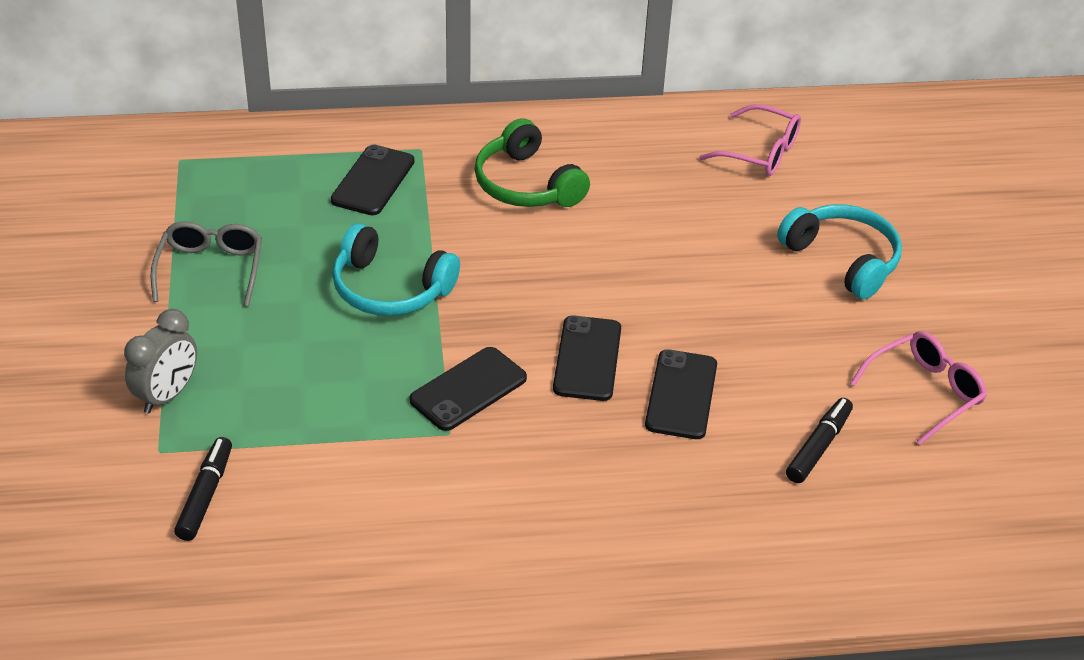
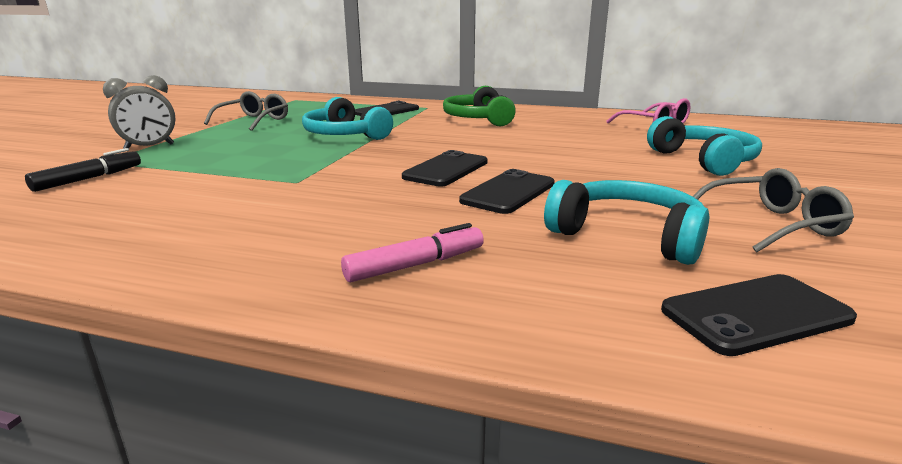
camera: 25 degrees right, 20 degrees down
black phone [409,347,527,431] -> black phone moved to [661,274,857,356]
black marker [786,398,853,483] -> turquoise headphones [544,180,709,265]
pink glasses [850,331,987,445] -> grey glasses [693,168,854,252]
none -> pink marker [341,223,484,282]

